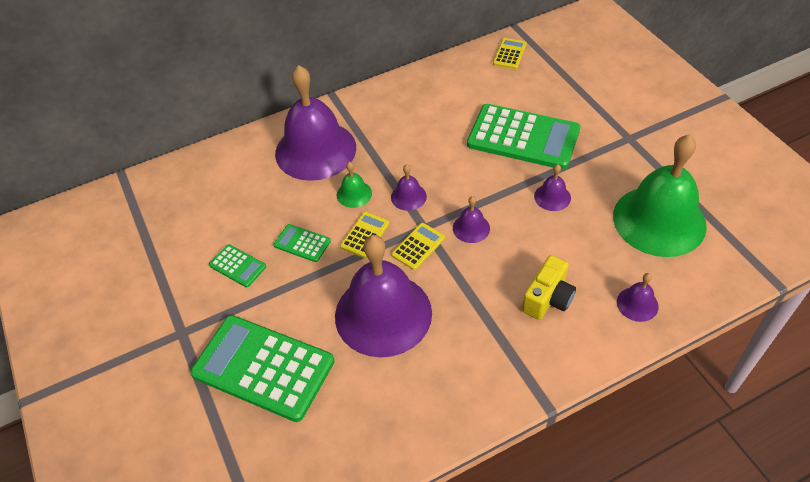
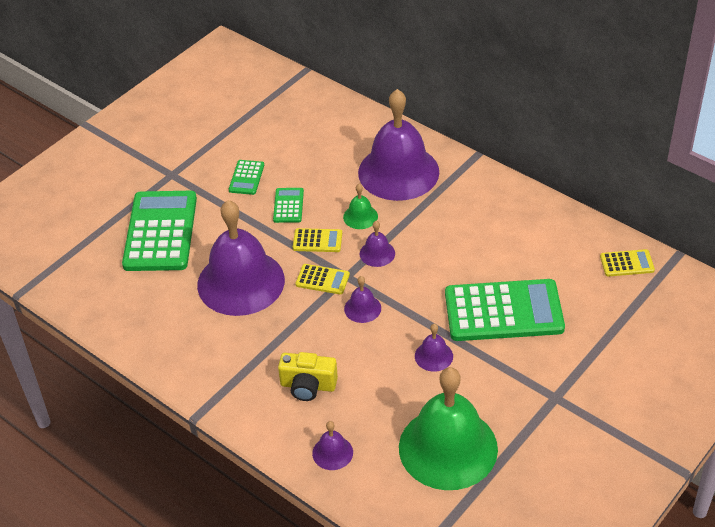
camera: 65 degrees right, 5 degrees down
green calculator [467,104,580,170] -> green calculator turned 90 degrees counterclockwise [445,279,565,341]

